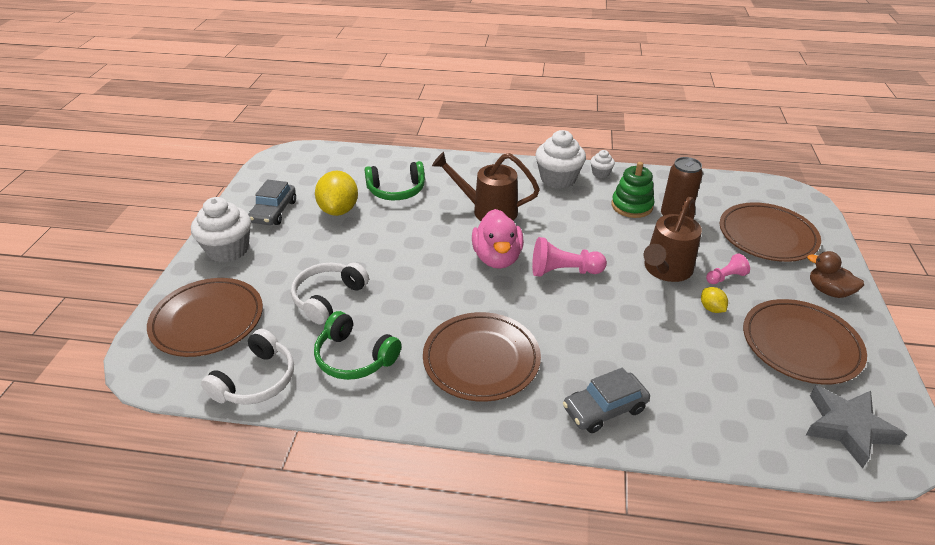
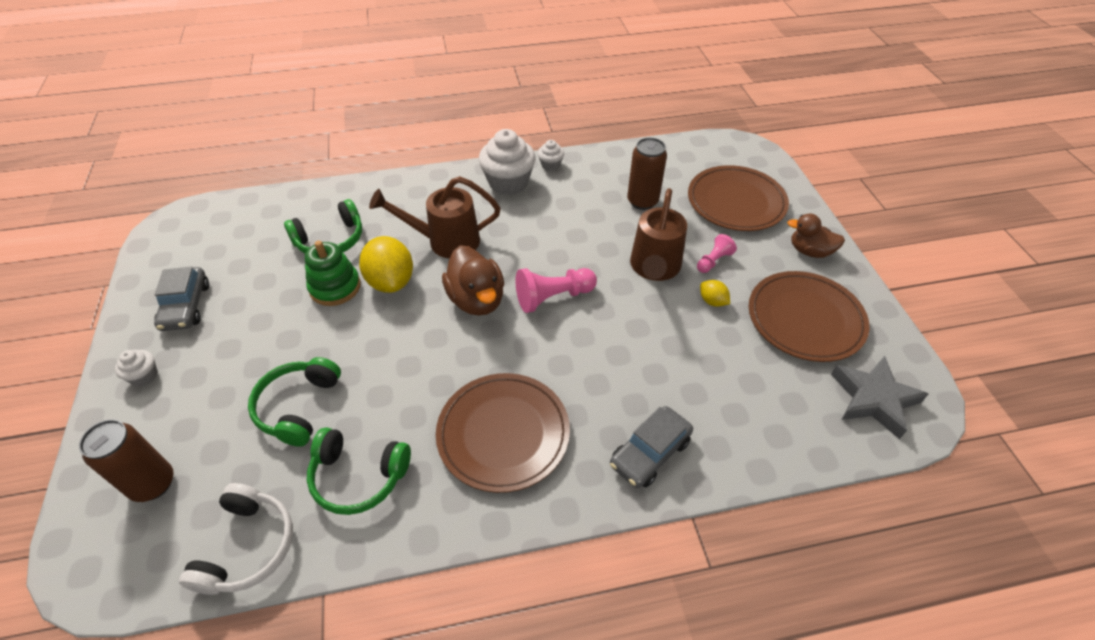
camera: 20 degrees left, 10 degrees up
brown plate [147,278,263,357] -> brown can [79,419,174,502]
white cupcake [191,197,251,262] -> white cupcake [115,350,158,386], size x0.49
white headphones [291,262,369,325] -> green headphones [248,357,341,447]
yellow lemon [315,171,358,216] -> yellow lemon moved to [359,236,413,293]
pink duck [472,209,524,269] -> brown duck [442,245,504,316]
green stacking toy [611,162,655,218] -> green stacking toy moved to [305,241,361,306]

